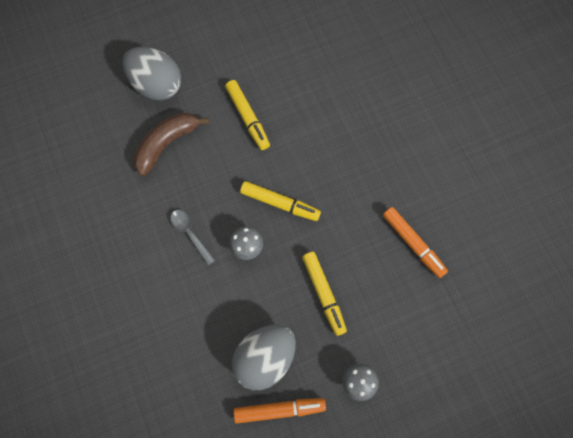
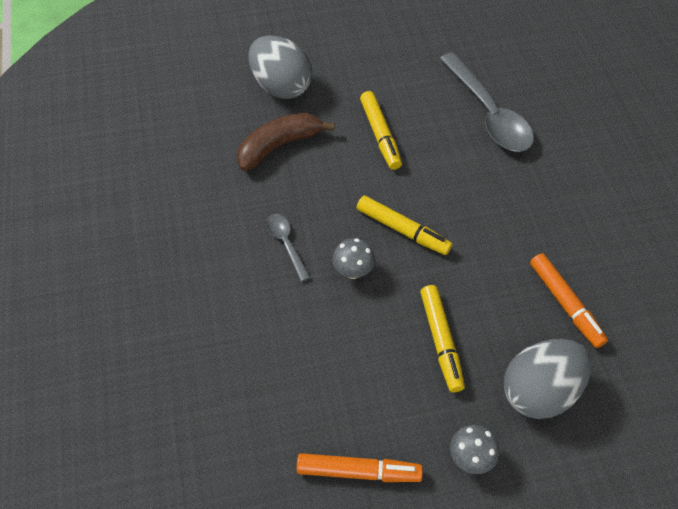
camera: 10 degrees right, 15 degrees down
grey egg [232,324,296,390] -> grey egg moved to [503,339,591,419]
none -> grey spoon [439,52,534,152]

